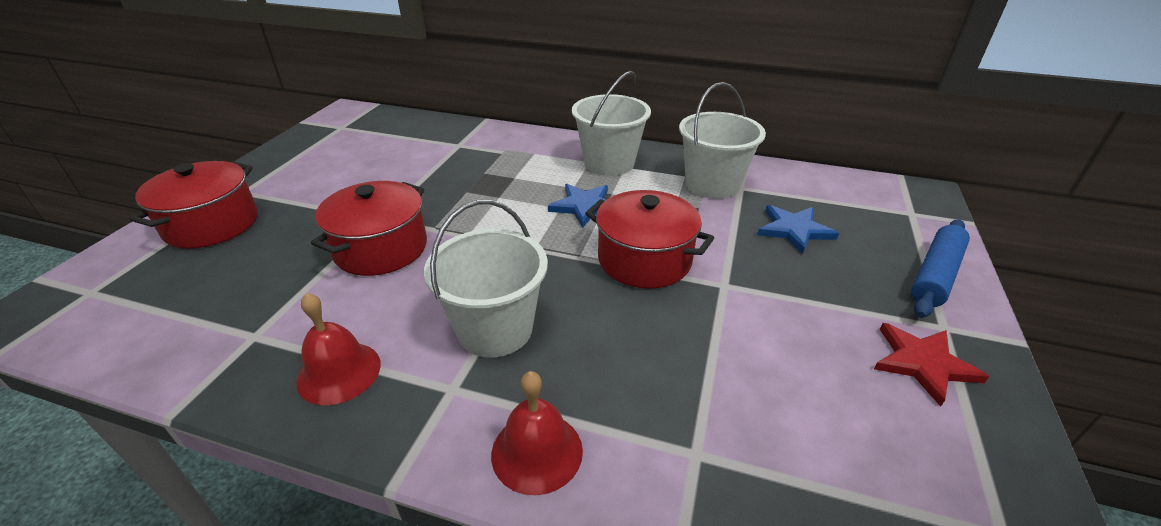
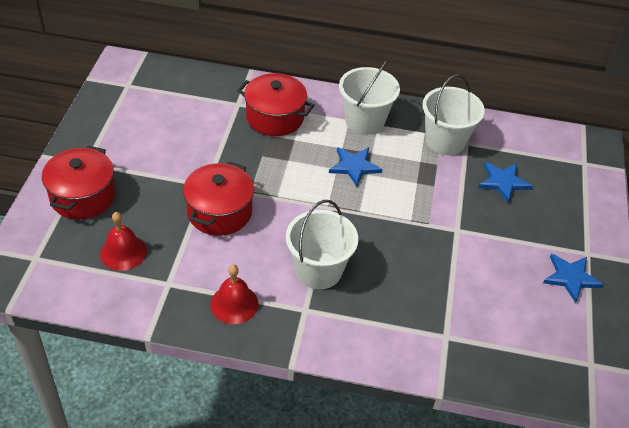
camera: 10 degrees left, 10 degrees up
red bell [491,371,583,495] -> red bell moved to [100,212,147,271]
red pot [585,190,714,289] -> red pot moved to [237,73,314,136]
red star [874,323,989,407] -> blue star [543,254,604,303]
blue rolling pin [911,219,970,318] -> none

